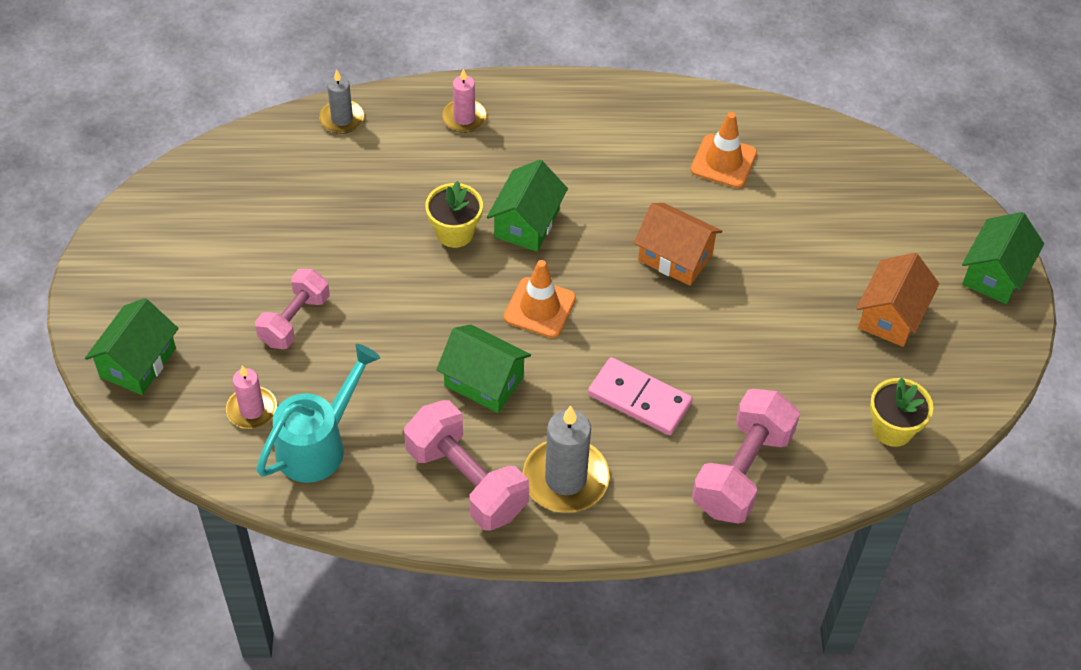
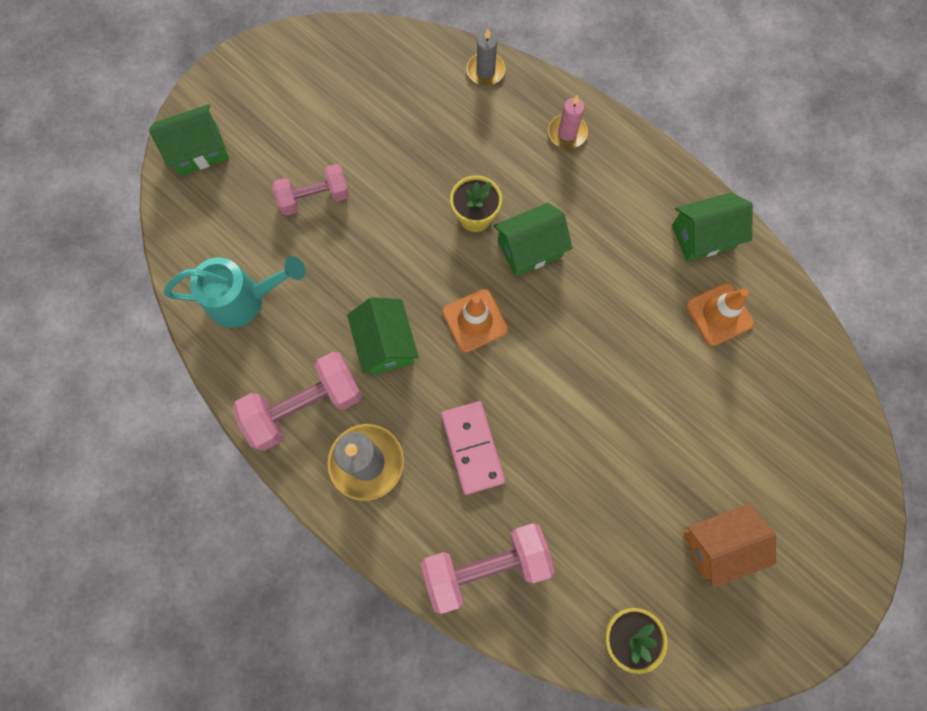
camera: 45 degrees right, 20 degrees up
pink candle [226,365,277,429] -> none
pink dumbbell [404,400,529,531] -> pink dumbbell turned 60 degrees clockwise [233,352,362,451]
orange house [634,203,722,286] -> none
green house [962,212,1044,304] -> green house moved to [672,192,753,262]

